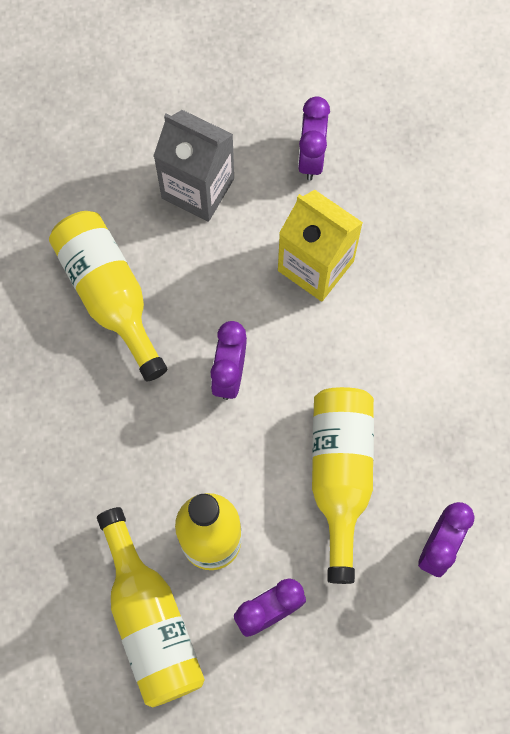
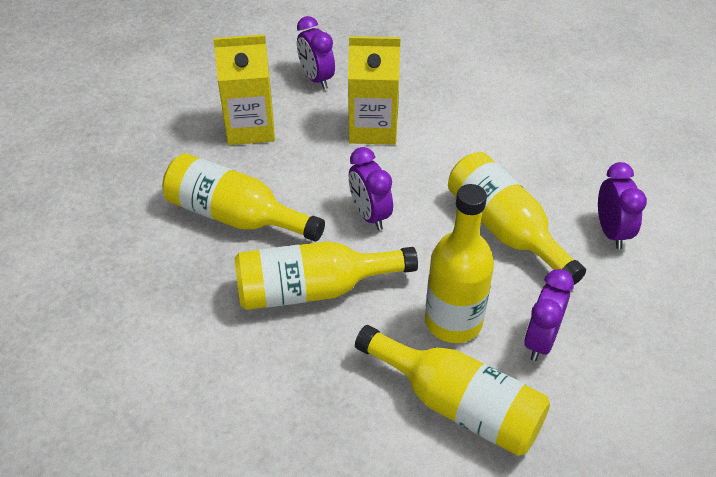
camera: 35 degrees left, 25 degrees down
grey carton [153,110,234,222] -> yellow carton [213,34,275,145]
none -> yellow bottle [234,241,418,310]

